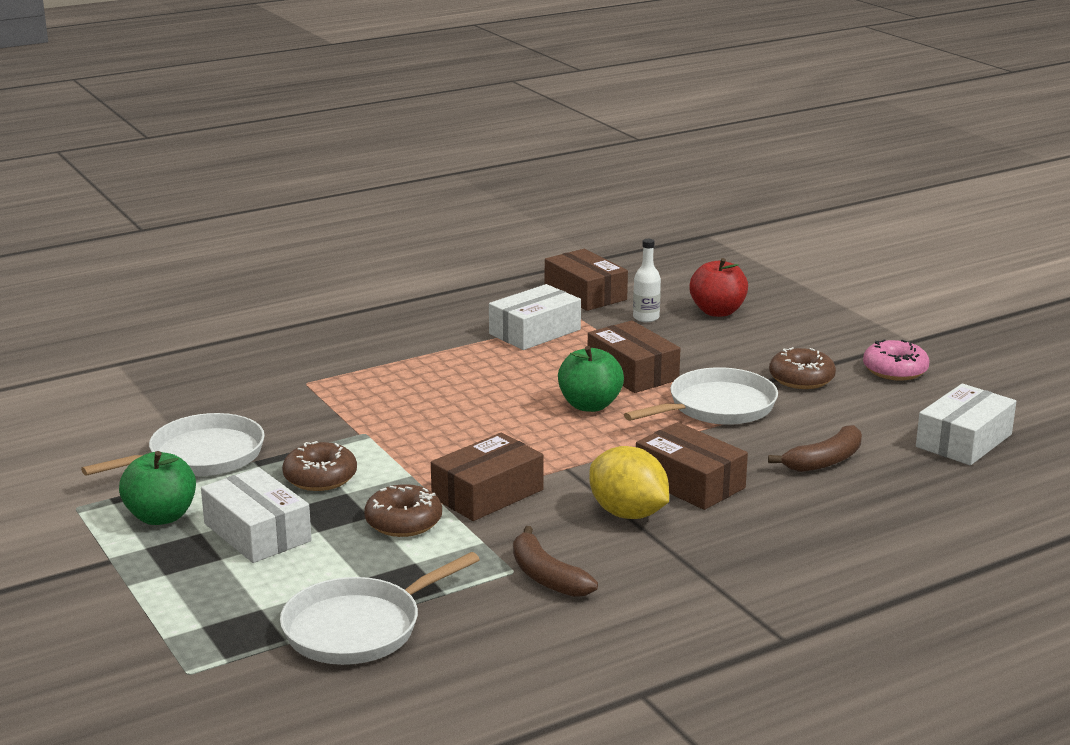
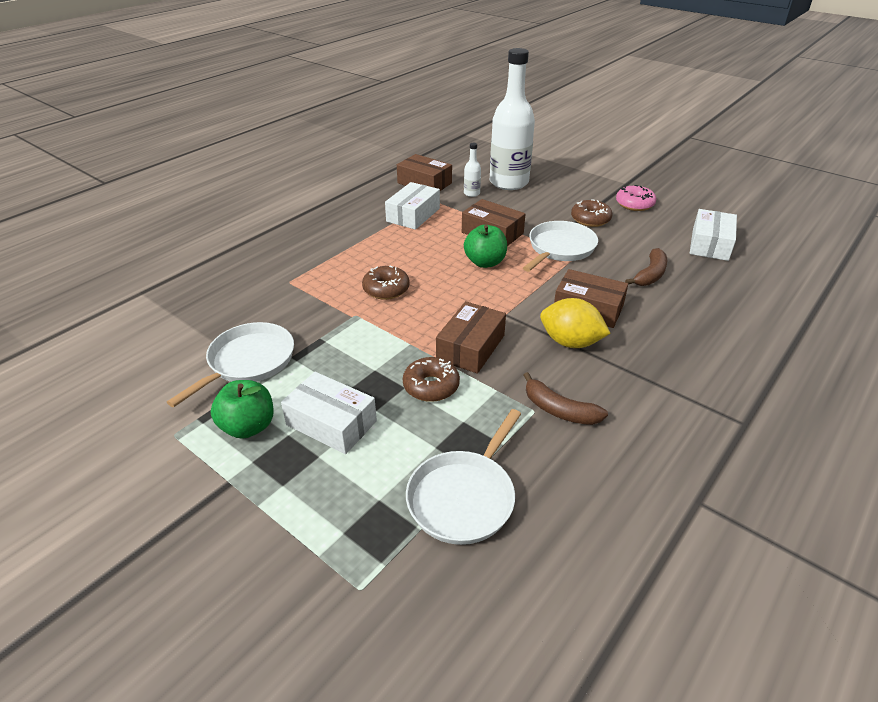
camera: 20 degrees left, 15 degrees up
brown donut [282,441,357,491] -> brown donut moved to [362,266,410,300]
red apple [689,258,748,317] -> white bottle [490,48,535,190]

